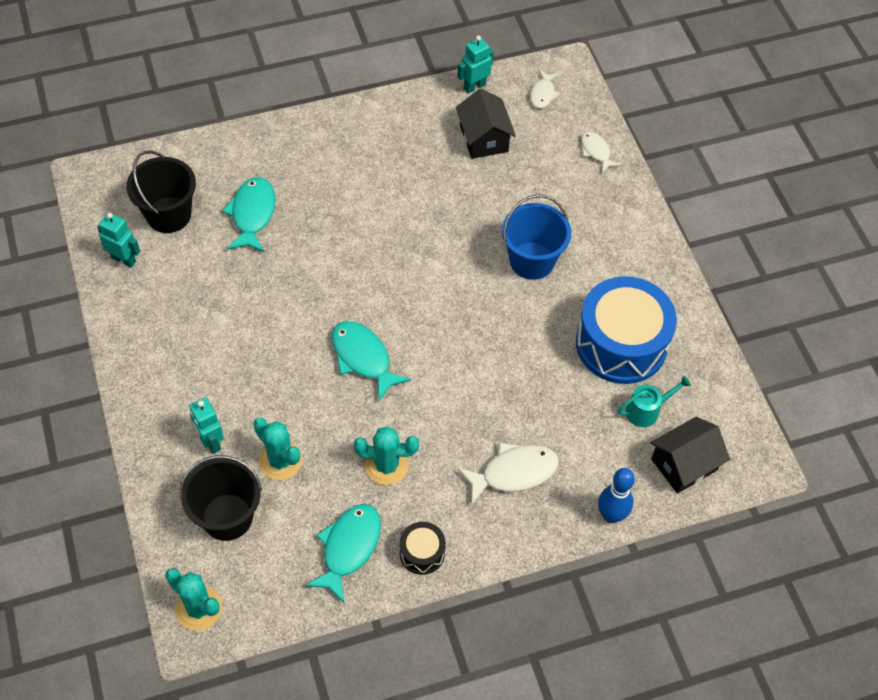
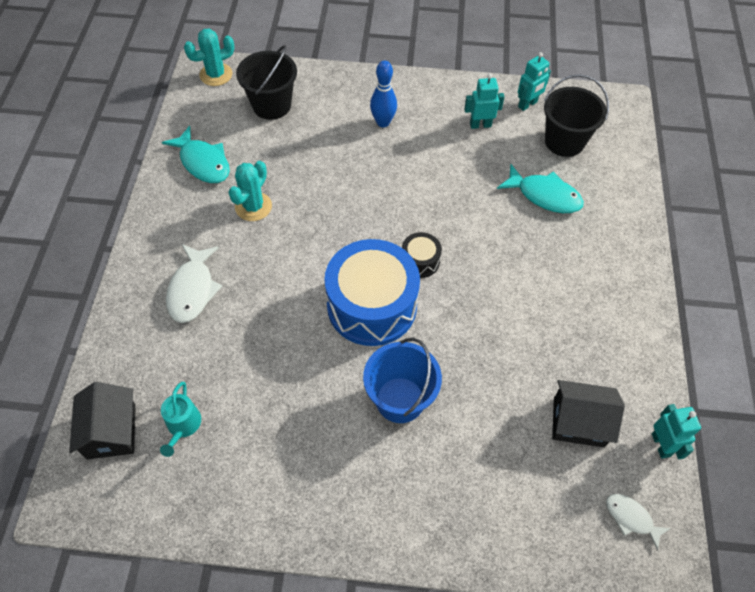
camera: 115 degrees right, 0 degrees up
turquoise robot [189,398,224,454] -> turquoise robot moved to [464,74,505,129]
turquoise cactus [253,418,302,480] -> none
turquoise fish [332,321,411,401] -> none
black drum [400,522,446,575] -> black drum moved to [402,232,442,278]
blue drum [576,276,677,384] -> blue drum moved to [325,239,420,346]
white fish [581,131,621,173] -> none
blue bowling pin [598,468,635,523] -> blue bowling pin moved to [370,61,397,127]

